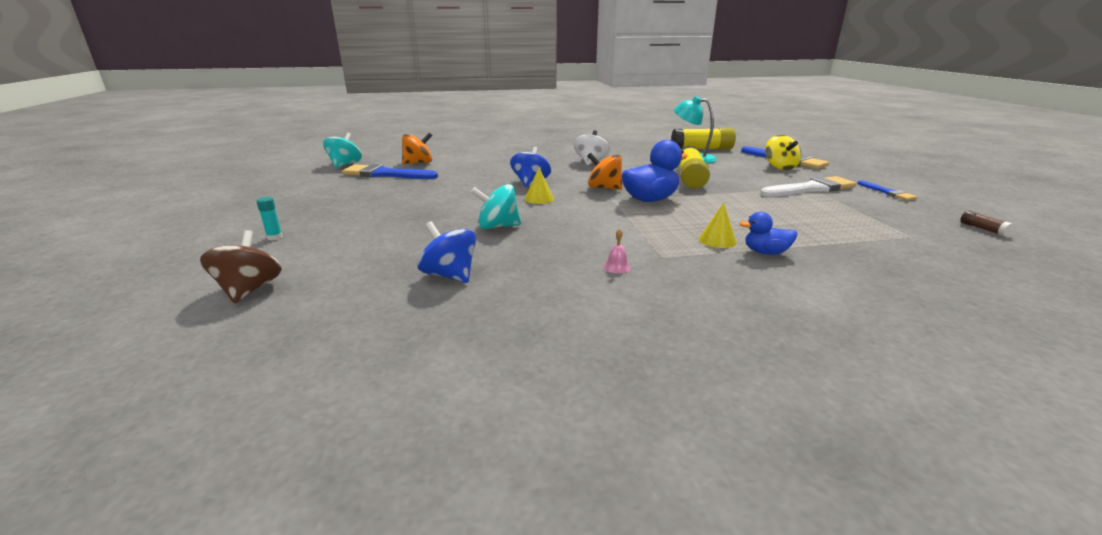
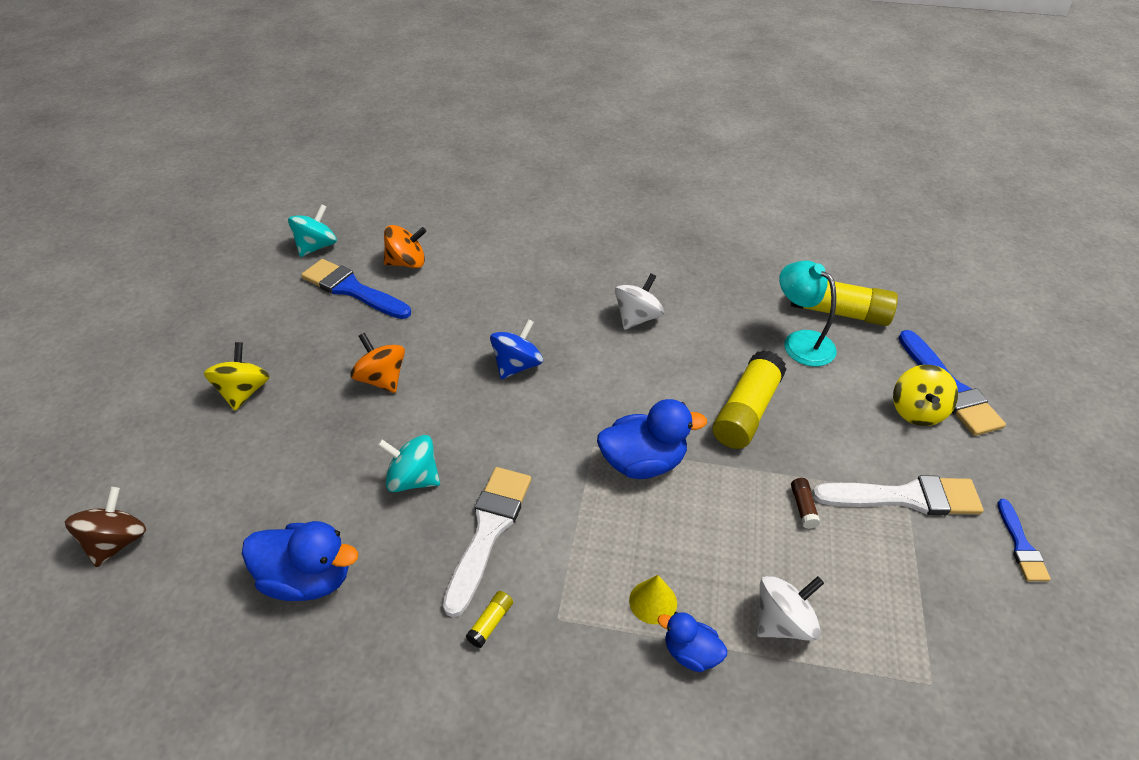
camera: 20 degrees right, 20 degrees up
turquoise glue stick [256,197,283,240] -> none
blue spinning top [417,221,476,283] -> blue duck [242,521,358,601]
yellow cone [525,168,554,204] -> none
orange spinning top [587,152,622,190] -> orange spinning top moved to [350,333,405,393]
pink bell [603,228,631,273] -> yellow glue stick [466,591,513,648]
brown glue stick [960,210,1013,236] -> brown glue stick moved to [791,478,821,529]
none -> yellow spinning top [204,342,270,411]
none -> white brush [443,467,531,617]
none -> white spinning top [757,575,824,641]

